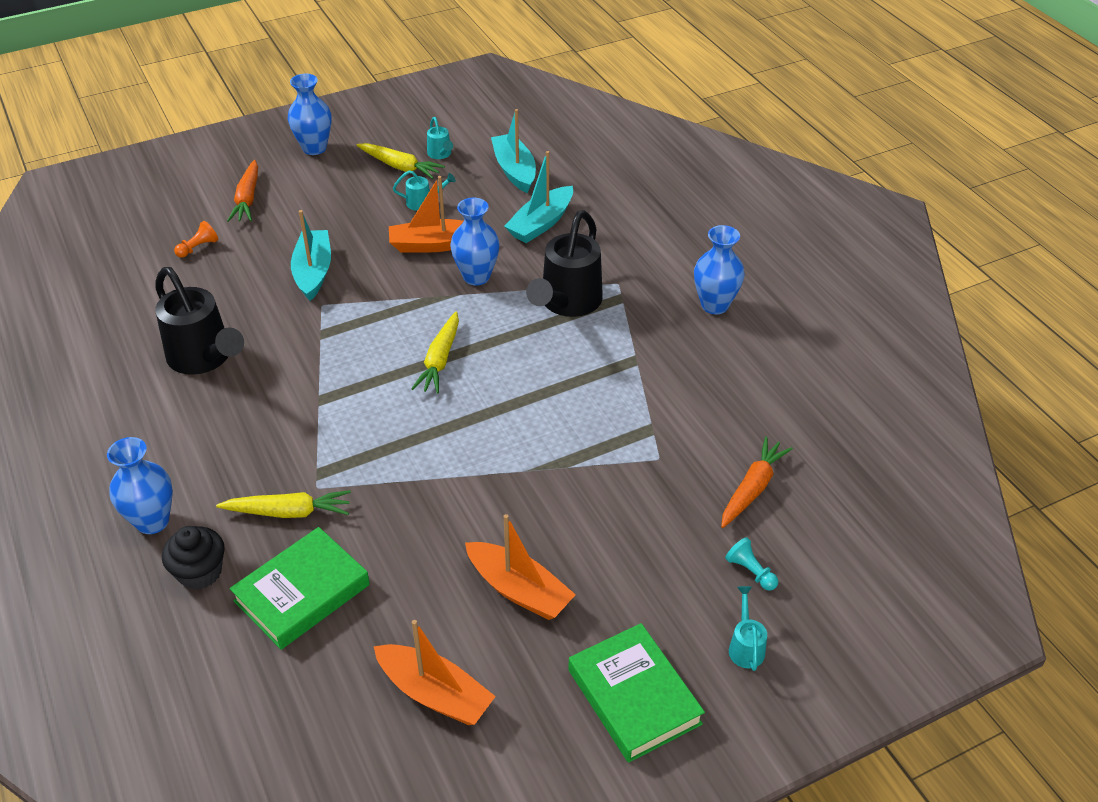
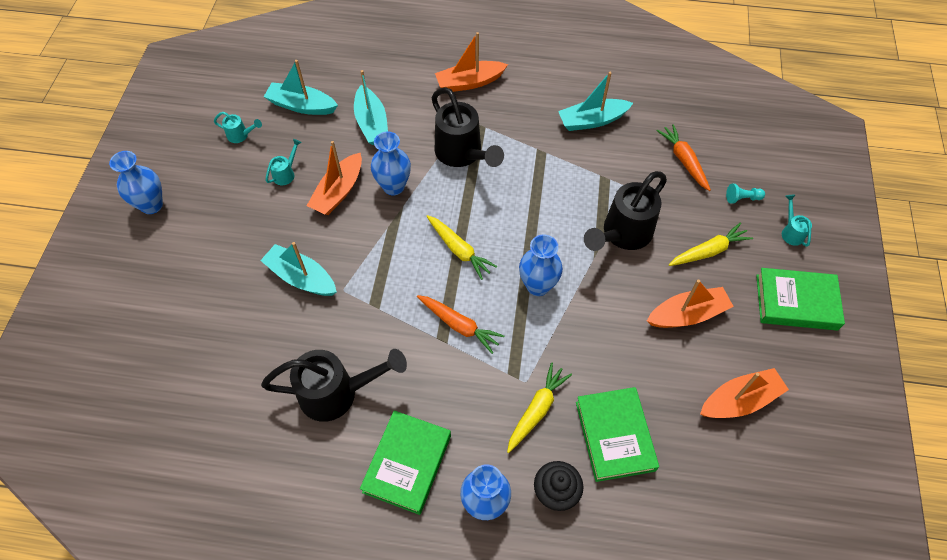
camera: 55 degrees left, 15 degrees up
orange pawn [174,221,218,258] -> none
orange carrot [227,160,258,222] -> orange carrot moved to [417,295,504,354]
yellow carrot [356,143,445,179] -> yellow carrot moved to [669,222,753,266]
blue vase [694,225,745,314] -> blue vase moved to [519,234,563,296]
turquoise watering can [729,586,767,671] -> turquoise watering can turned 45 degrees clockwise [782,195,812,247]
none -> green book [360,410,451,515]
none -> orange boat [435,32,508,92]
none -> turquoise boat [558,72,633,131]
none -> black watering can [584,171,667,251]

